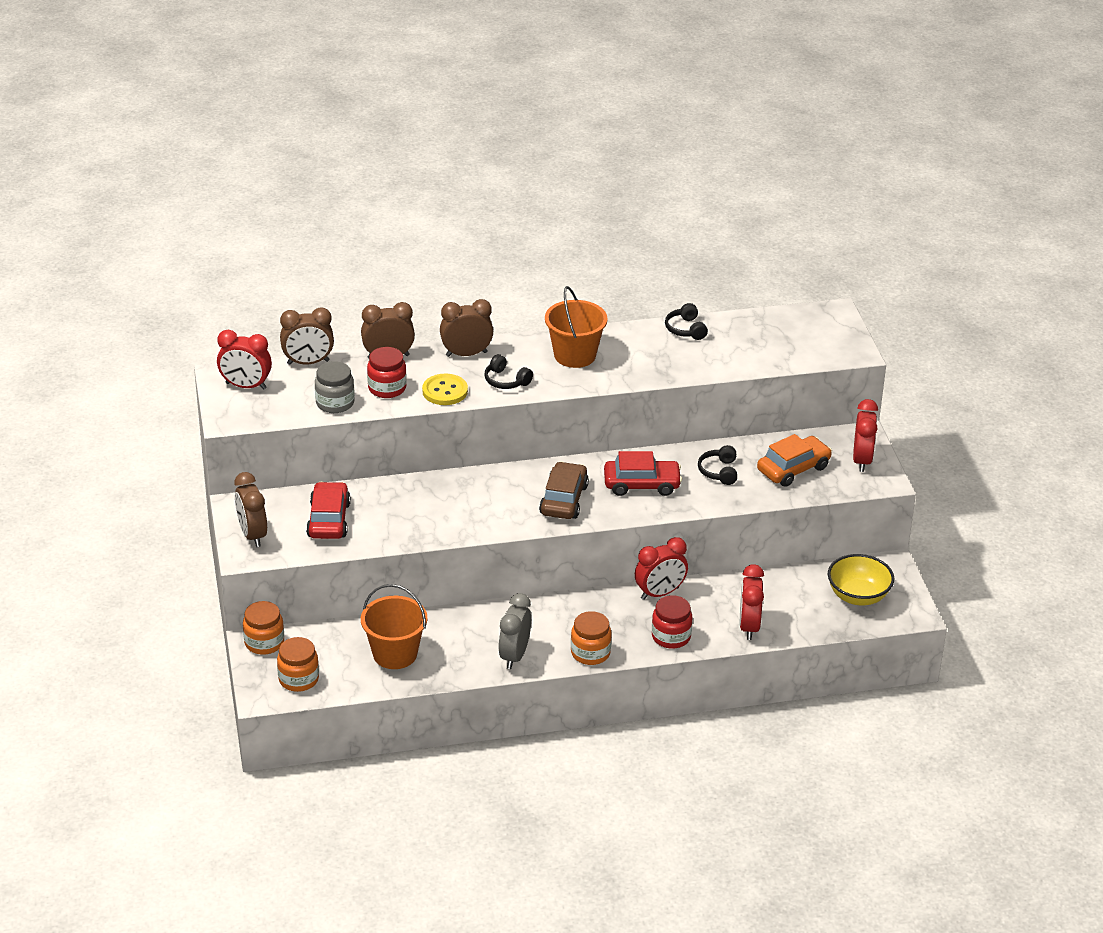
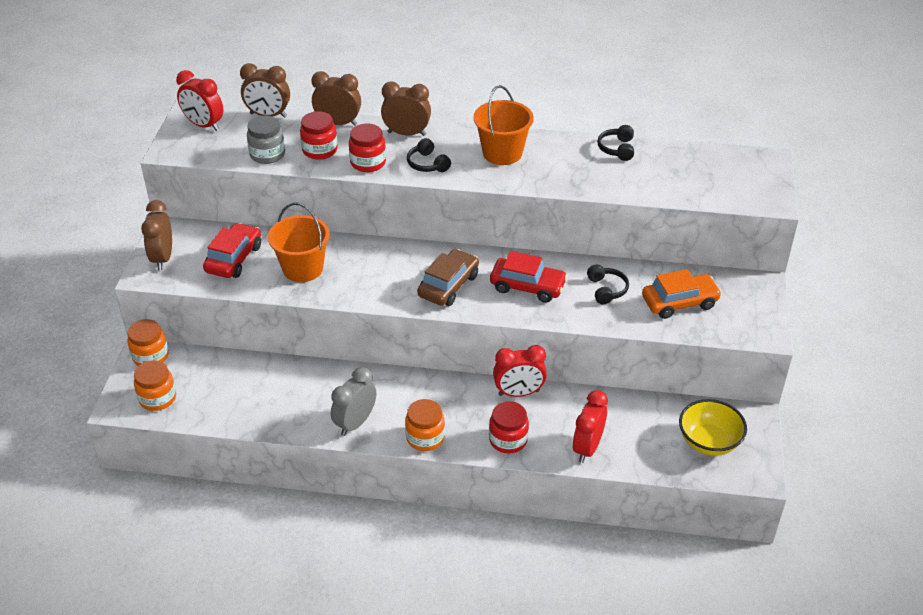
camera: 20 degrees right, 5 degrees up
orange bucket [361,584,427,669] -> orange bucket moved to [268,203,330,282]
yellow button [422,374,468,405] -> red jar [349,124,386,172]
black headphones [698,445,737,485] -> black headphones turned 150 degrees clockwise [587,265,629,304]
red clock [853,399,878,472] -> none

